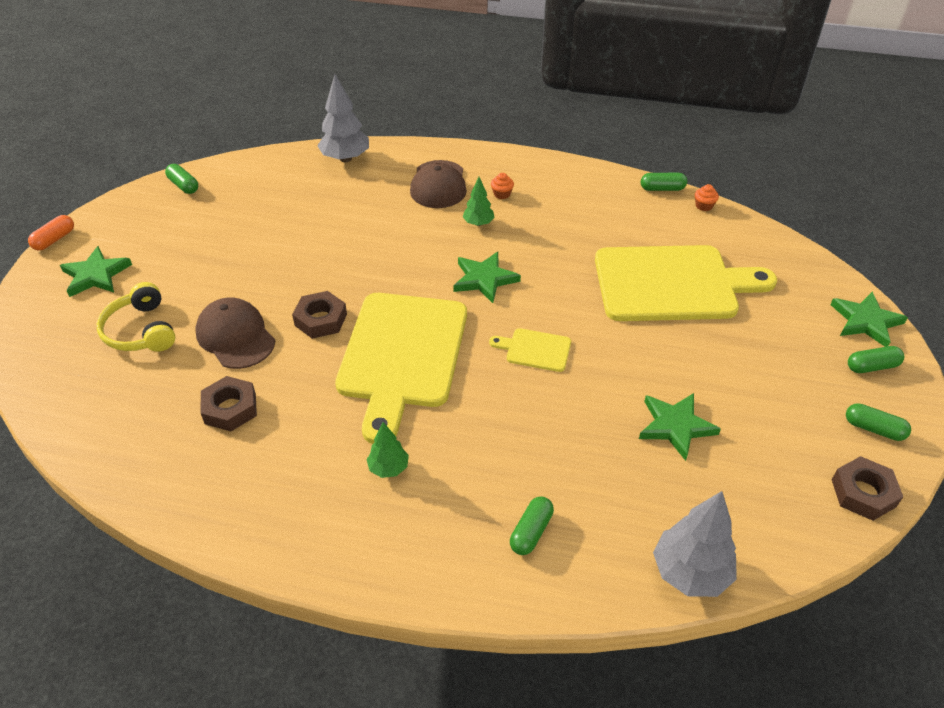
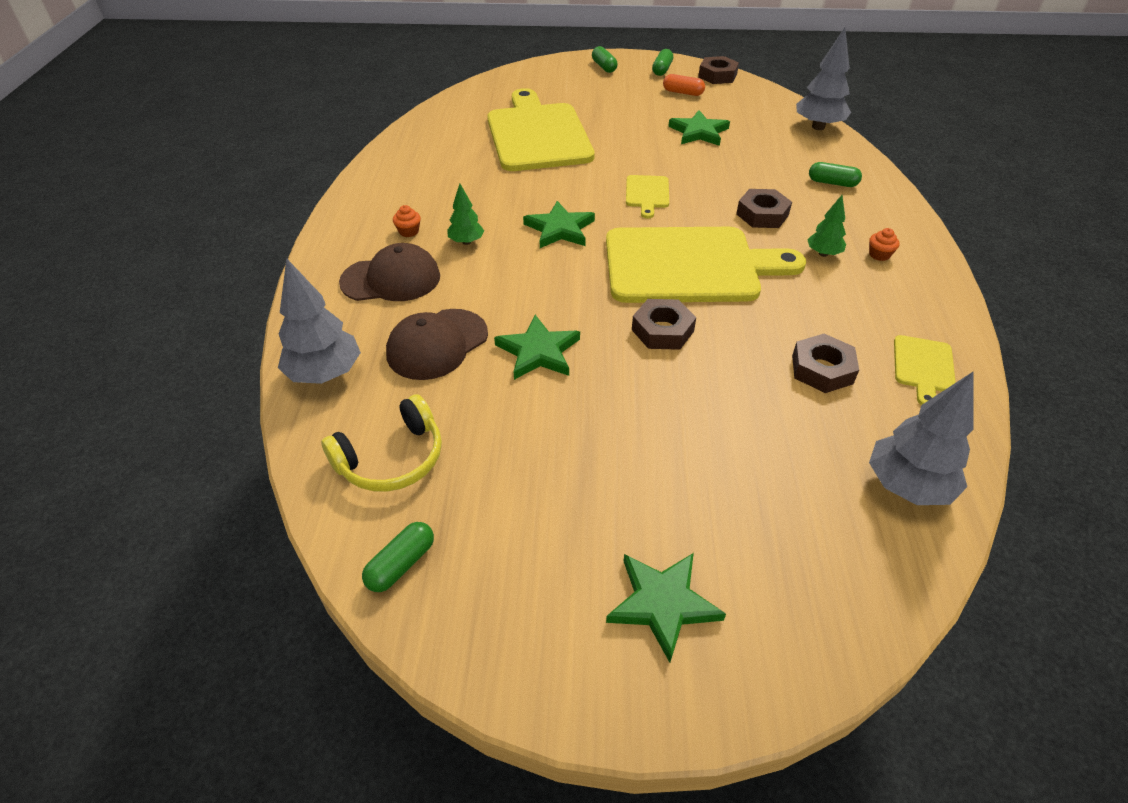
camera: 100 degrees left, 0 degrees up
orange capsule [28,215,74,250] -> orange capsule moved to [663,74,705,96]
yellow headphones [97,282,176,352] -> yellow headphones moved to [321,394,442,492]
brown cap [195,298,275,369] -> brown cap moved to [386,309,488,380]
green capsule [641,173,687,191] -> none
orange cupcake [695,184,719,211] -> orange cupcake moved to [869,228,899,261]
green star [830,292,908,347] -> green star moved to [494,315,580,380]
none -> brown nut [736,189,792,228]
none -> grey tree [869,372,974,505]
none -> yellow cutting board [894,335,956,405]

